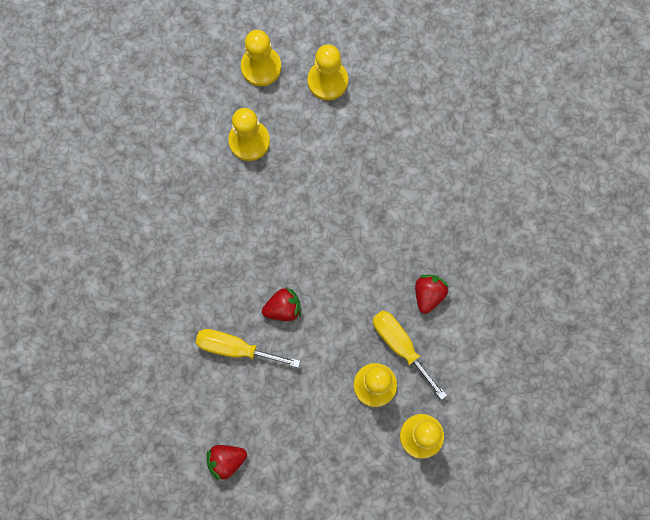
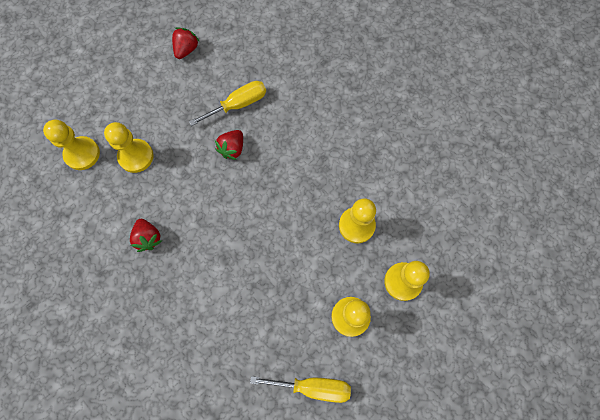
camera: 135 degrees right, 5 degrees down
yellow screwdriver [373,310,447,400] -> yellow screwdriver moved to [250,376,351,403]

